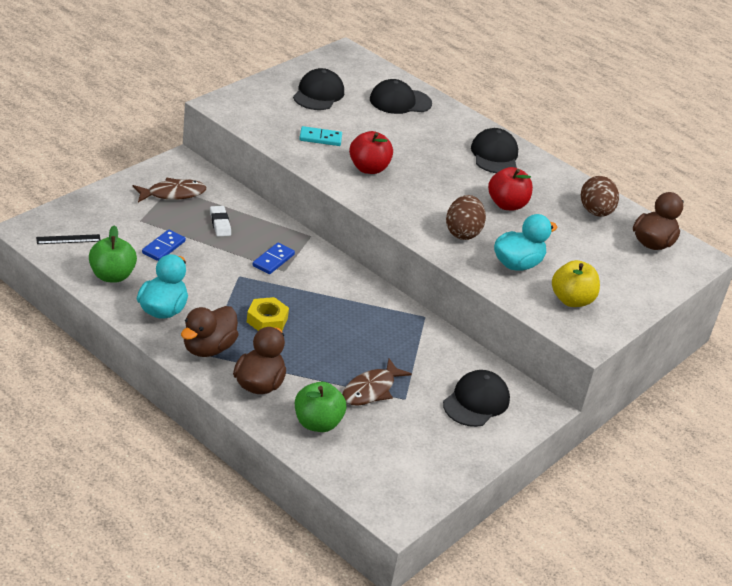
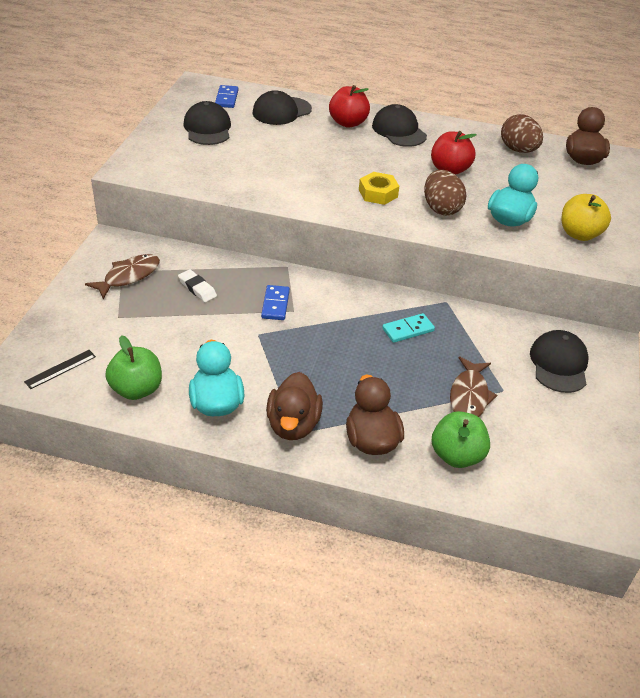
camera: 25 degrees left, 5 degrees up
blue domino [142,230,186,261] -> blue domino moved to [215,85,238,108]
yellow nut [247,297,289,331] -> yellow nut moved to [359,172,399,205]
turquoise domino [299,126,342,146] -> turquoise domino moved to [382,313,435,343]
red apple [349,131,393,174] -> red apple moved to [329,85,370,128]

